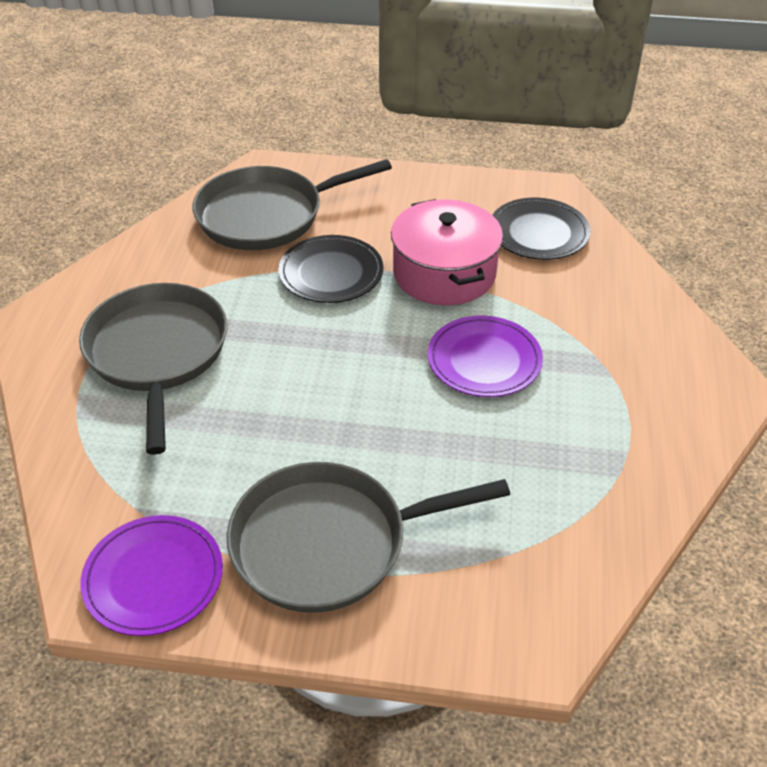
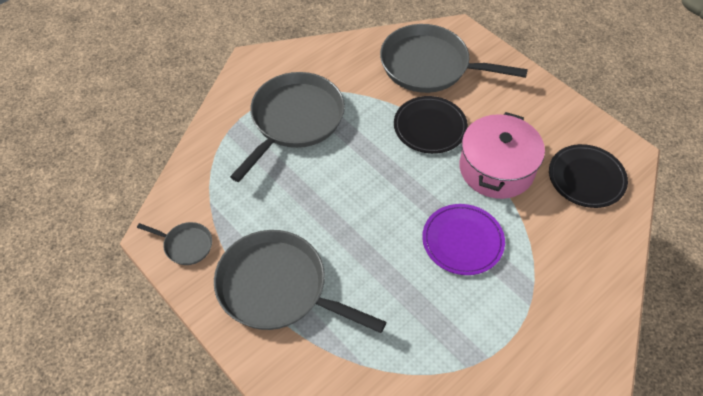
camera: 40 degrees right, 10 degrees up
purple plate [81,515,223,636] -> grey pan [137,222,212,265]

